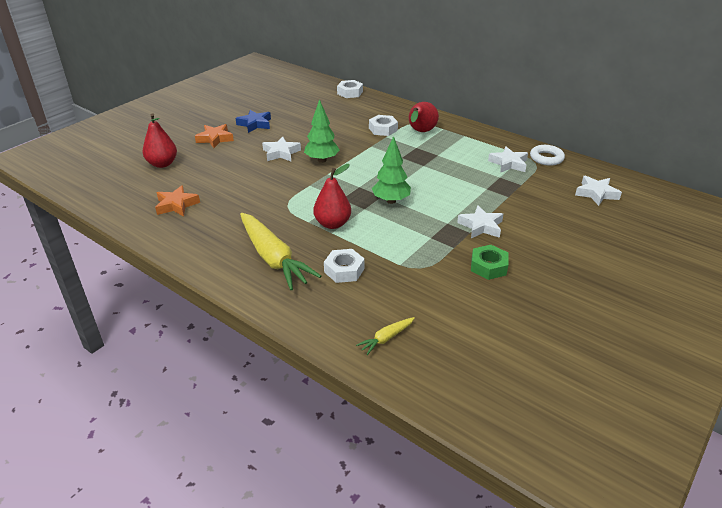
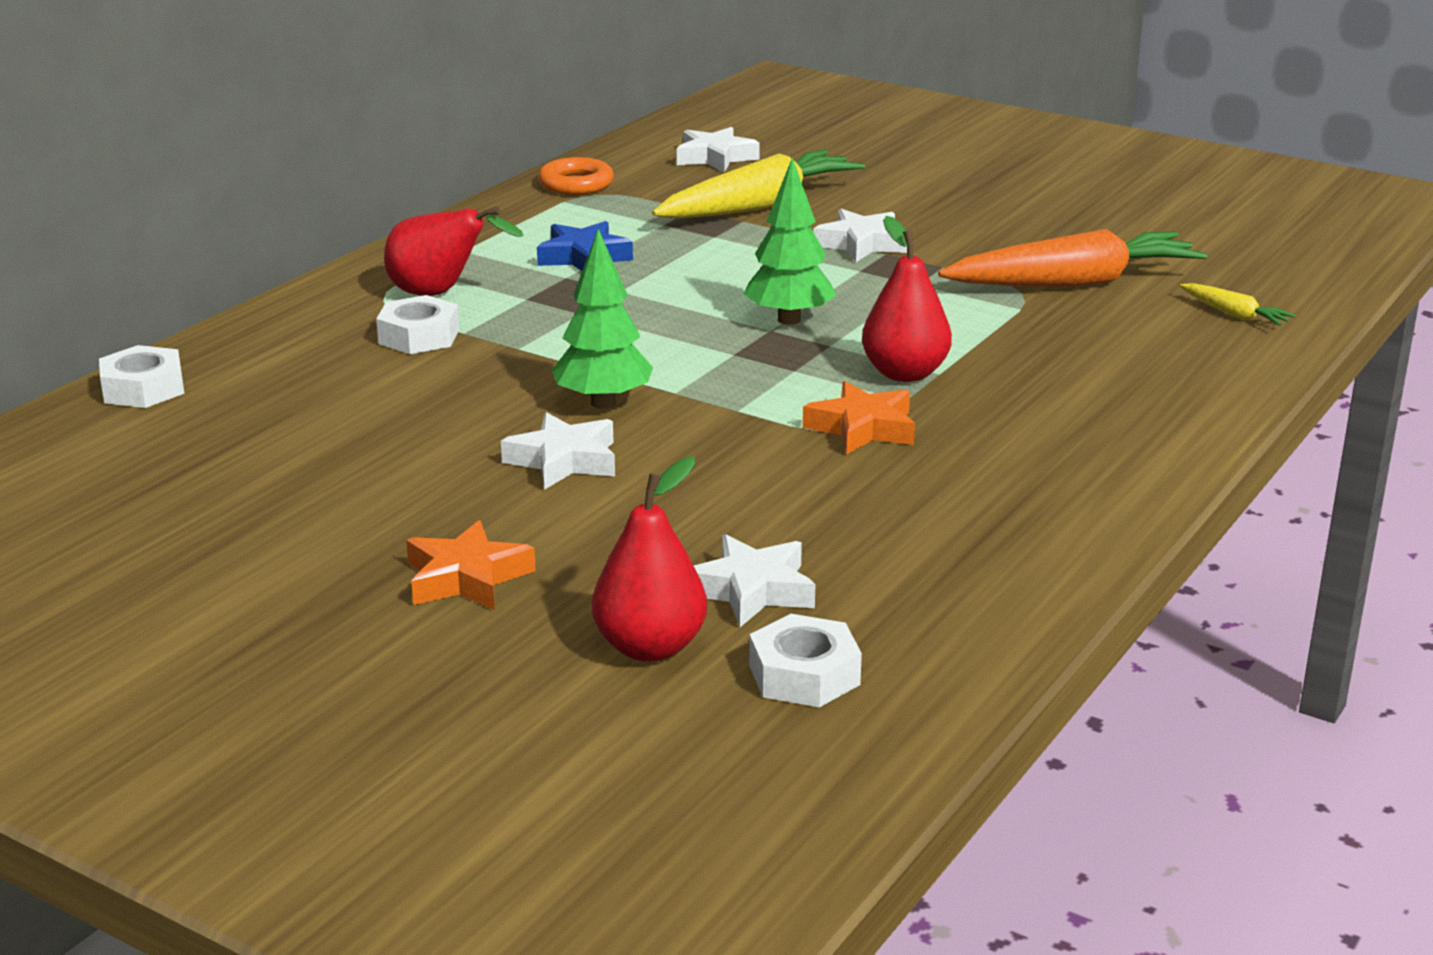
camera: 95 degrees left, 10 degrees down
orange star [155,185,200,216] -> orange star moved to [803,381,915,455]
blue star [236,110,271,133] -> blue star moved to [537,221,633,271]
yellow carrot [240,213,321,290] -> yellow carrot moved to [652,150,865,219]
white nut [324,249,365,283] -> white nut moved to [749,614,862,708]
green nut [471,245,508,280] -> none
white star [488,146,528,173] -> white star moved to [694,534,815,627]
white ring [530,145,565,166] -> orange ring [538,157,614,195]
none -> orange carrot [938,229,1207,287]

